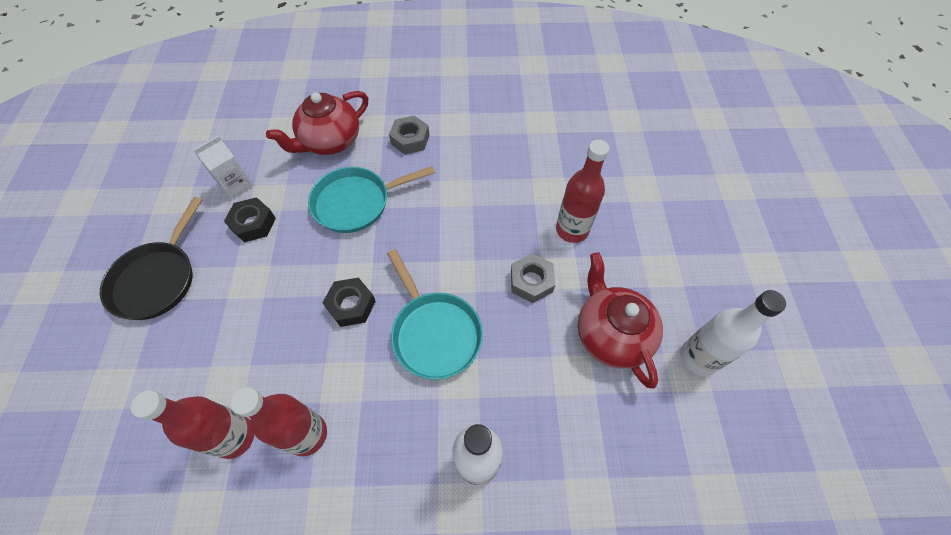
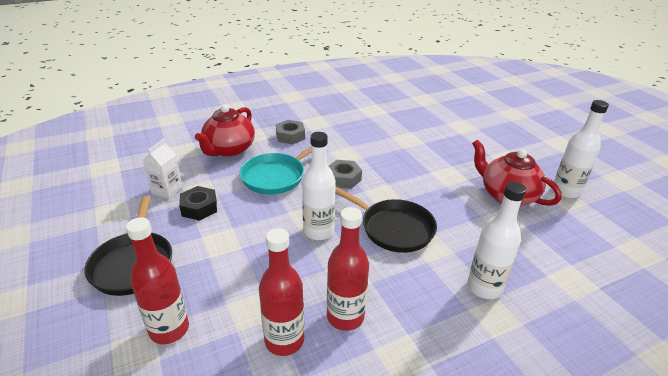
camera: 25 degrees left, 25 degrees down
black nut [323,277,376,327] -> white bottle [302,132,336,240]
turquoise pan [387,249,483,380] -> black pan [335,187,437,253]
grey nut [511,253,555,303] -> grey nut moved to [329,160,362,189]
red bottle [556,140,609,243] -> red bottle moved to [126,217,189,344]

